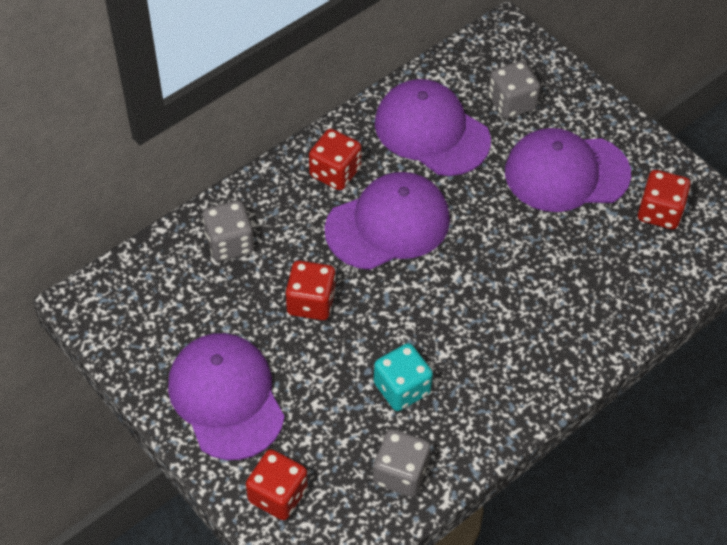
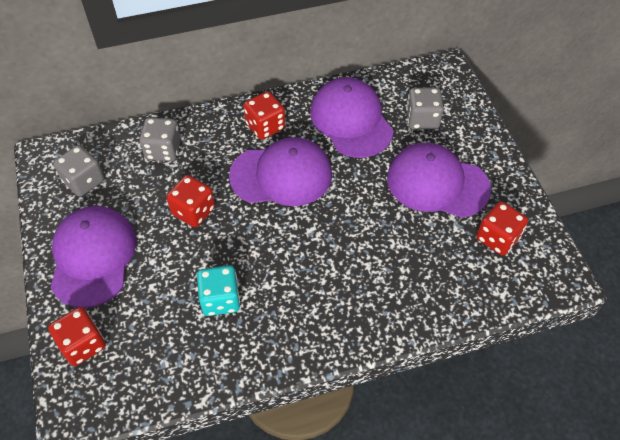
camera: 25 degrees right, 0 degrees up
grey dice [373,429,431,497] -> grey dice moved to [53,145,104,197]

